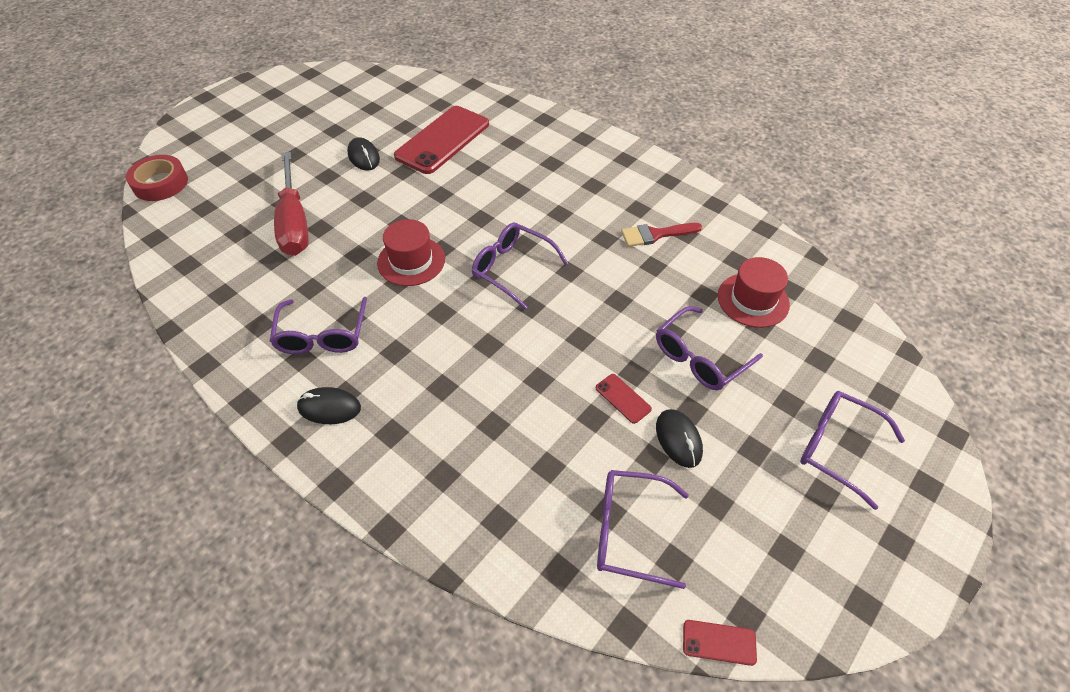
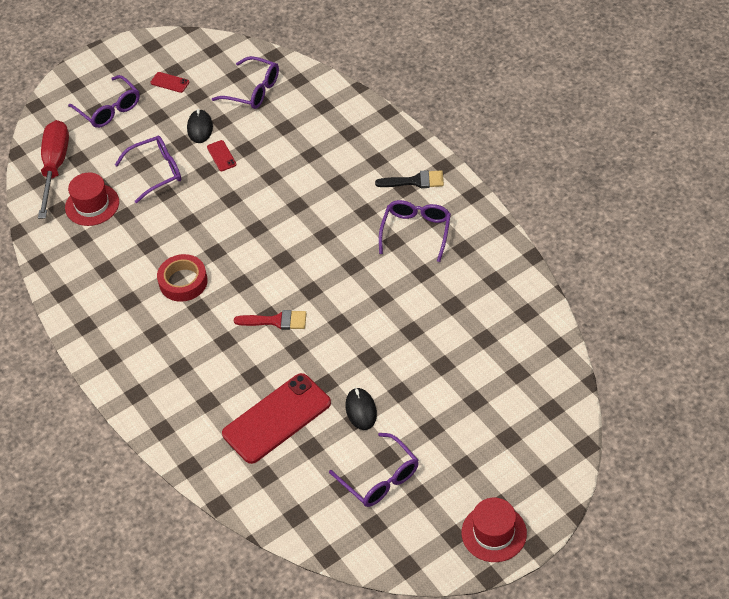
camera: 160 degrees left, 0 degrees up
red tape [126,155,188,201] -> red tape moved to [157,254,208,302]
red screwdriver [274,152,309,256] -> red screwdriver moved to [38,120,69,219]
black mouse [297,387,361,424] -> black brush [375,170,444,188]
red hat [377,219,445,286] -> red hat moved to [462,498,527,562]
purple glasses [472,222,568,310] -> purple glasses moved to [329,433,419,507]
red brush [621,223,702,247] -> red brush moved to [234,310,306,330]
red phone [683,620,757,666] -> red phone moved to [151,72,189,93]

